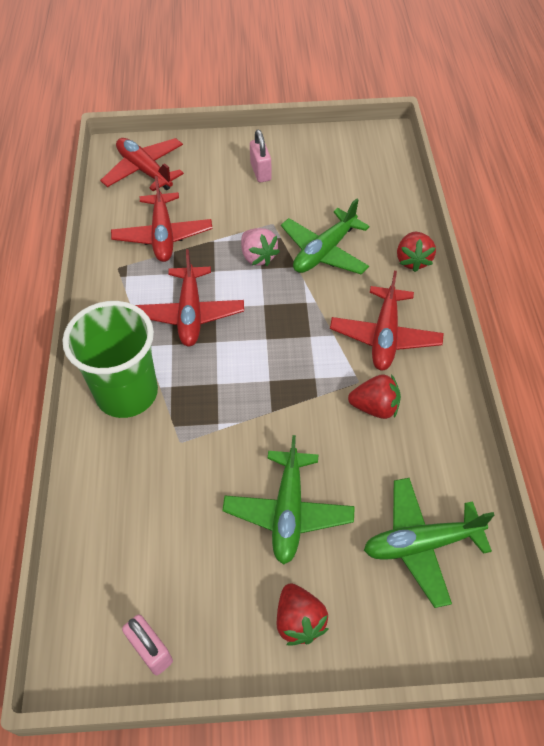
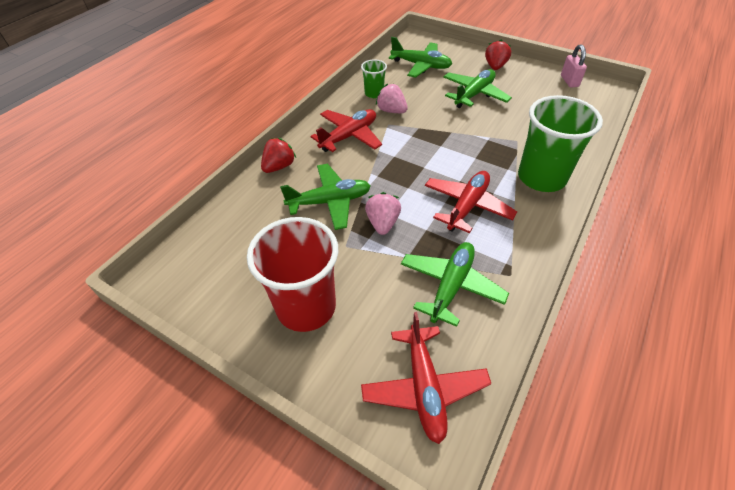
camera: 145 degrees left, 5 degrees down
red plane [111,176,213,262] -> green plane [401,242,509,327]
pink padlock [250,130,272,182] -> red cup [247,217,338,332]
red strawberry [348,374,401,419] -> pink strawberry [376,84,408,113]
none -> green cup [361,59,387,98]

